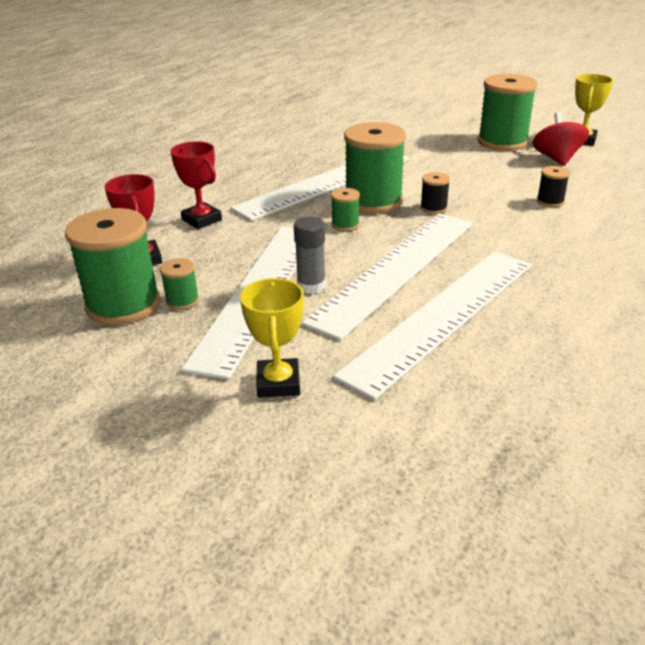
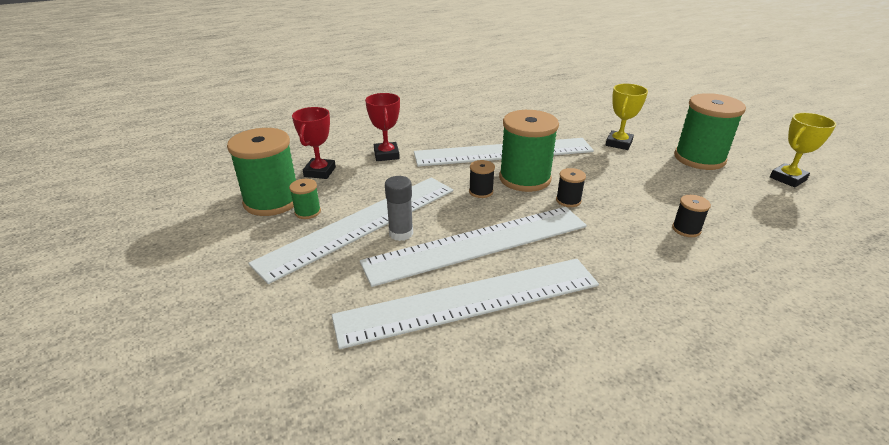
camera: 30 degrees right, 0 degrees up
yellow trophy [240,278,304,398] -> yellow trophy moved to [606,84,648,150]
green spool [331,188,360,231] -> black spool [469,160,495,198]
red spinning top [533,112,589,166] -> none

